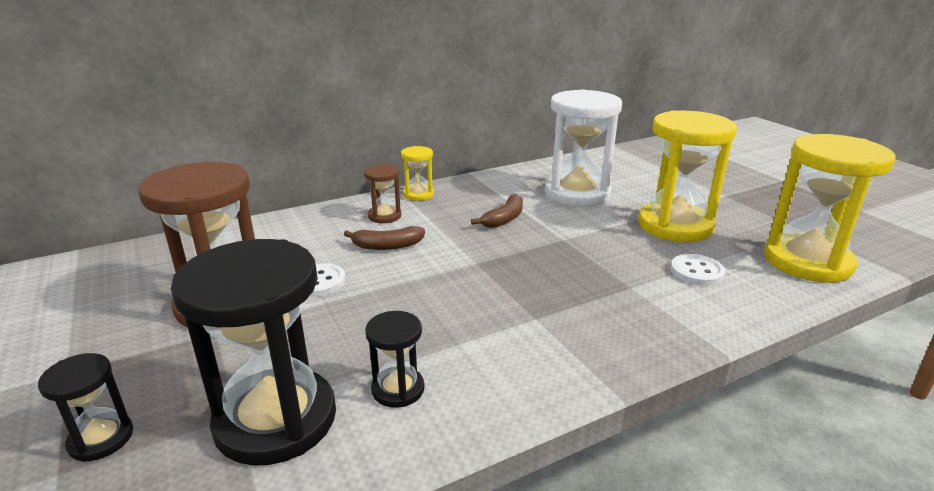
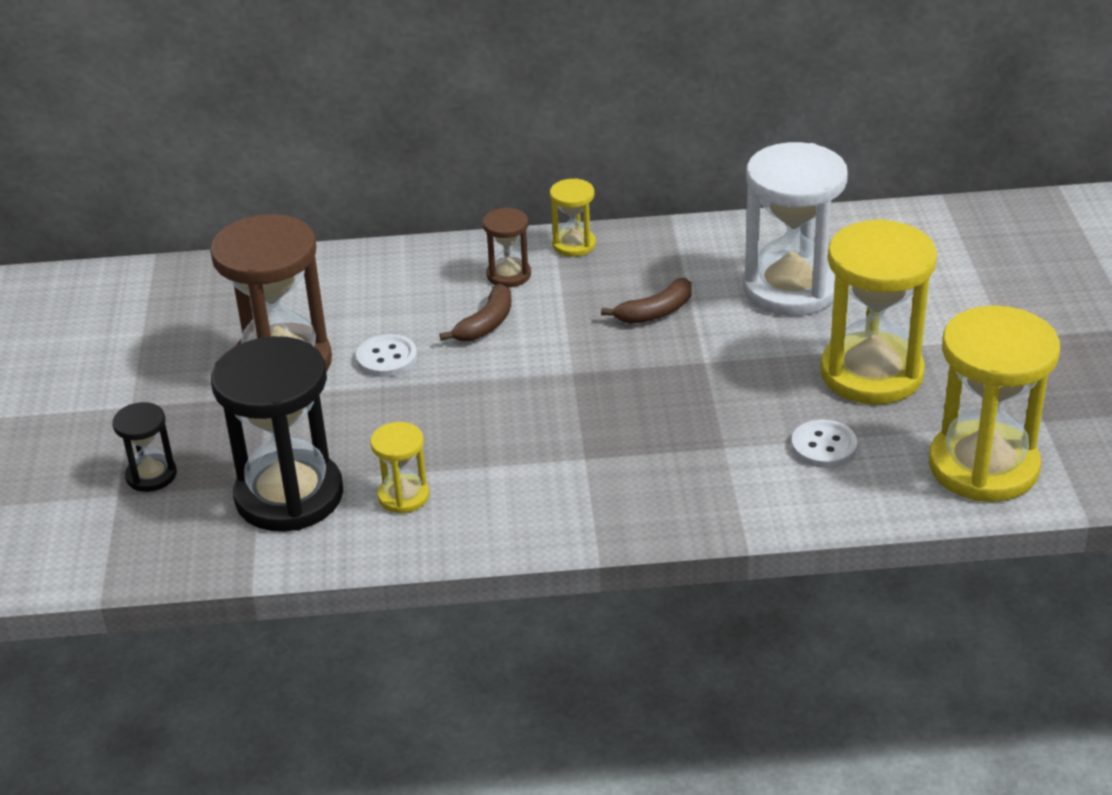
camera: 25 degrees right, 10 degrees up
brown banana [344,226,425,250] -> brown banana turned 75 degrees counterclockwise [439,284,511,342]
black hourglass [365,311,425,408] -> yellow hourglass [371,422,429,514]

